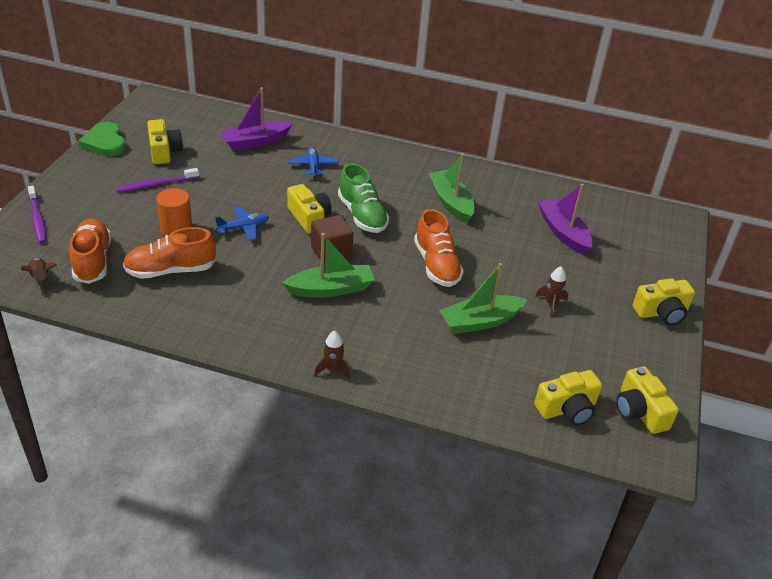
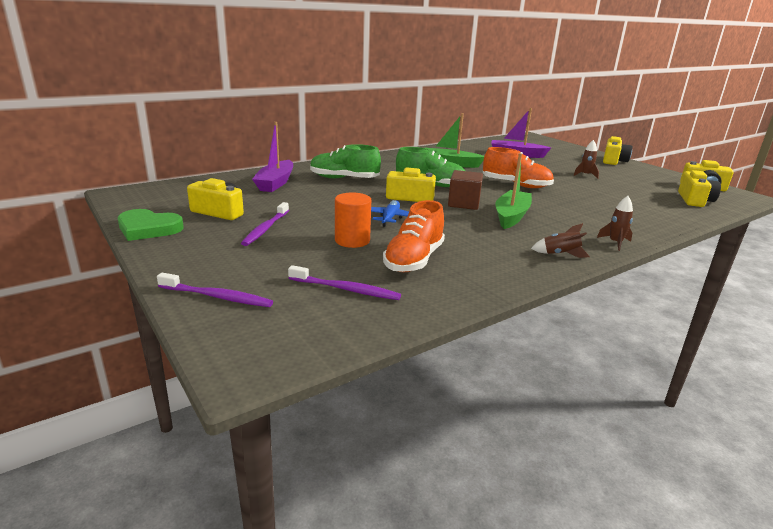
camera: 50 degrees left, 15 degrees down
brown rocket [21,258,57,294] -> brown rocket moved to [531,223,590,258]
orange shoe [69,219,111,284] -> purple toothbrush [288,265,401,300]
blue plane [287,147,339,178] -> green shoe [310,144,381,178]
green boat [439,263,528,334] -> none

